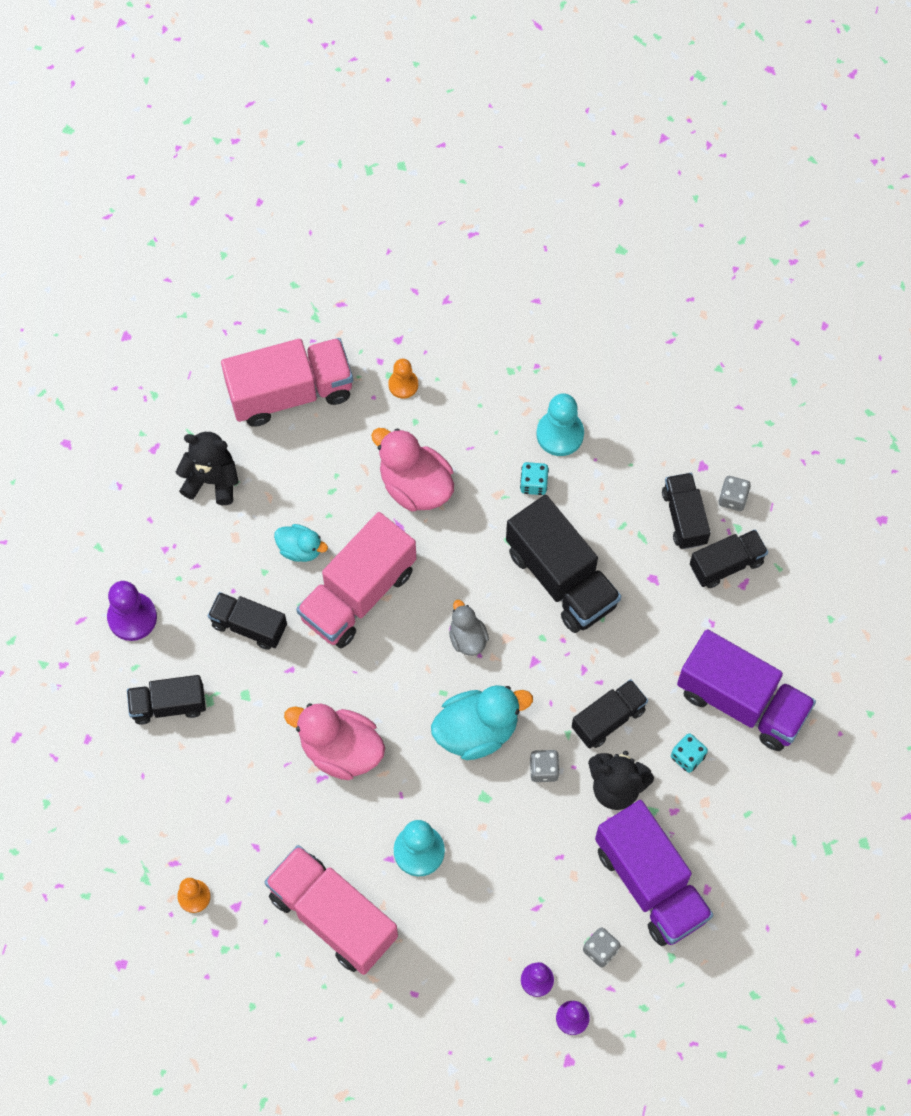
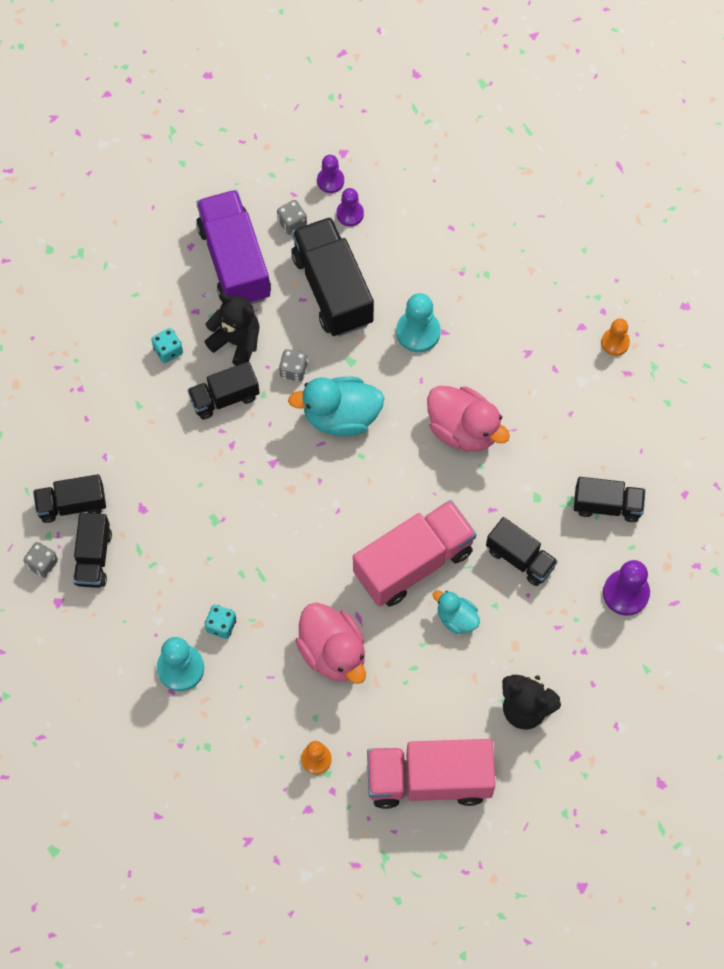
camera: 165 degrees left, 0 degrees up
pink truck [265,845,398,975] -> none
grey duck [449,600,489,656] -> none
black truck [506,495,621,633] -> black truck moved to [291,217,374,337]
purple truck [677,629,816,751] -> none

